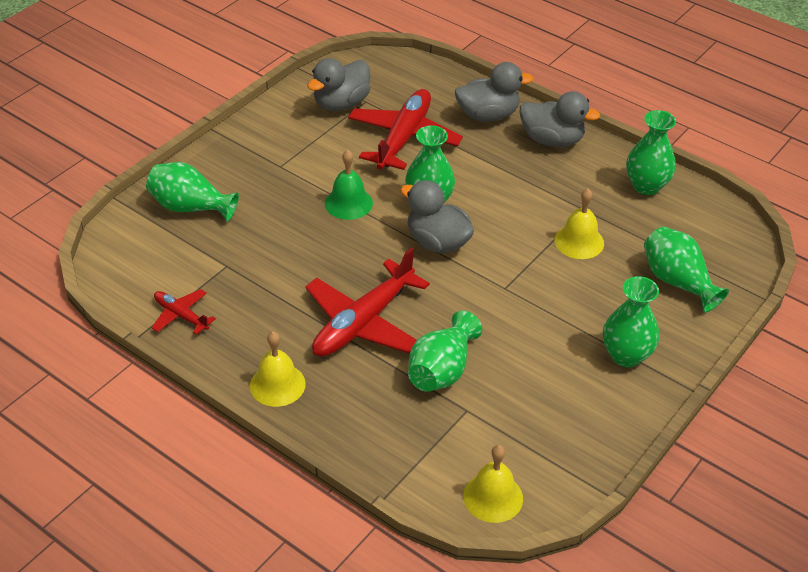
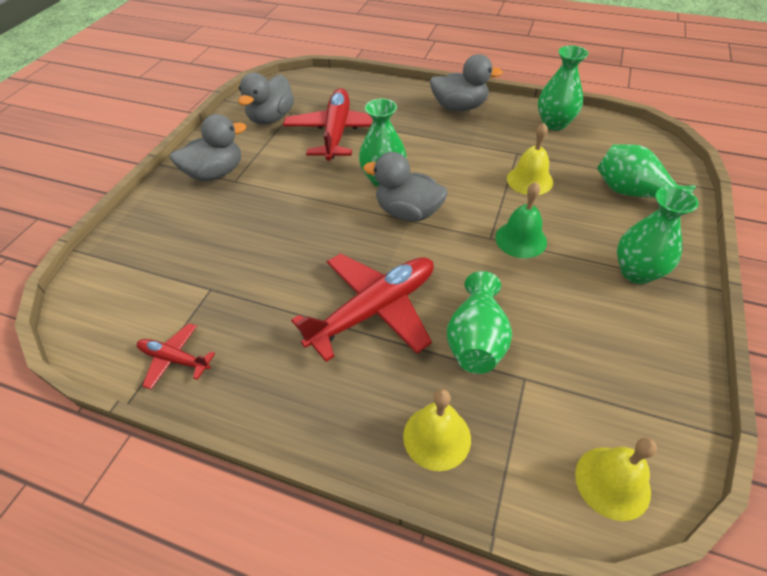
camera: 15 degrees left, 5 degrees up
green vase [146,162,239,222] -> none
yellow bell [250,331,306,407] -> yellow bell moved to [403,389,471,471]
red plane [305,247,430,357] -> red plane turned 150 degrees counterclockwise [291,253,434,362]
green bell [325,150,373,220] -> green bell moved to [495,182,547,258]
grey duck [455,62,533,122] -> grey duck moved to [170,114,246,181]

